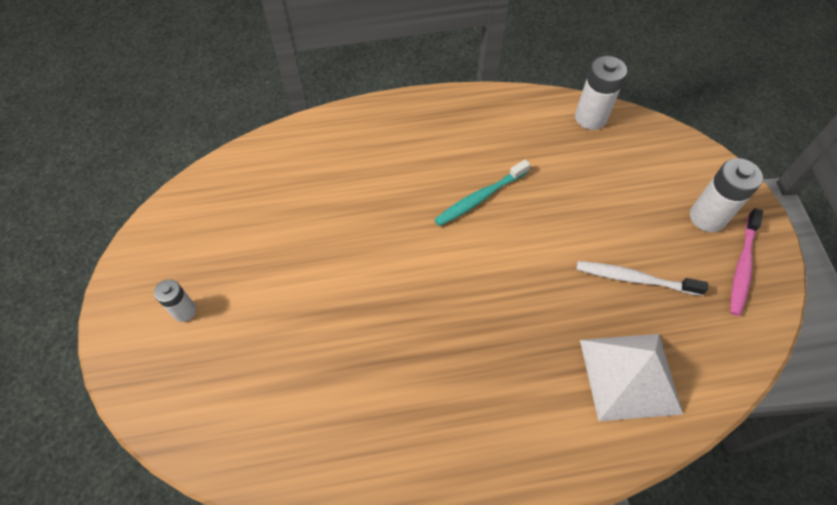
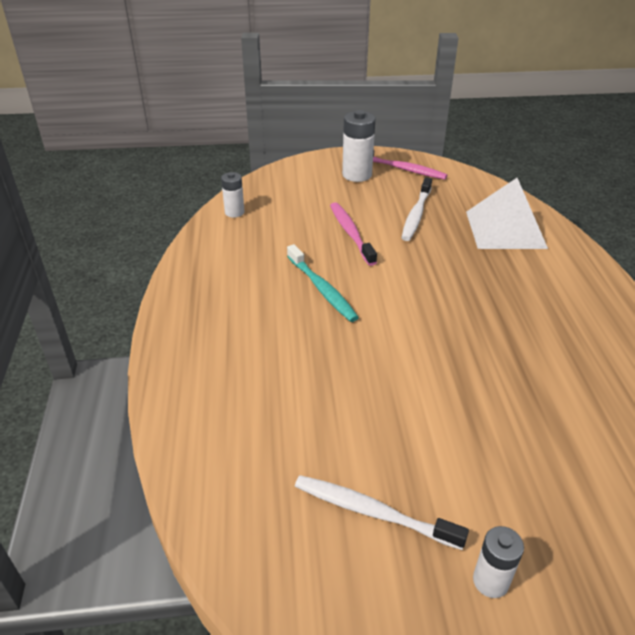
camera: 85 degrees left, 20 degrees down
white battery [575,56,627,130] -> white battery [221,172,244,218], size x0.60
none -> white toothbrush [295,475,469,550]
none -> pink toothbrush [330,202,377,266]

